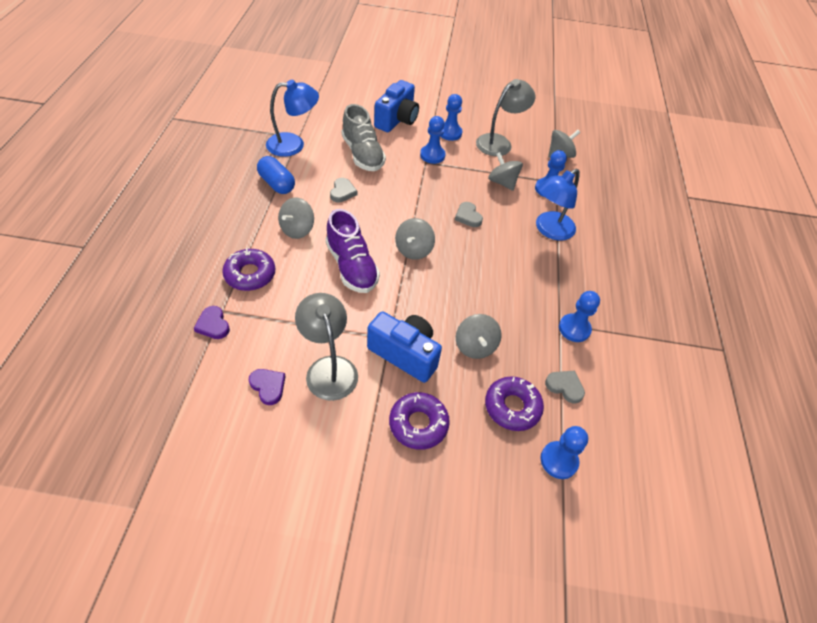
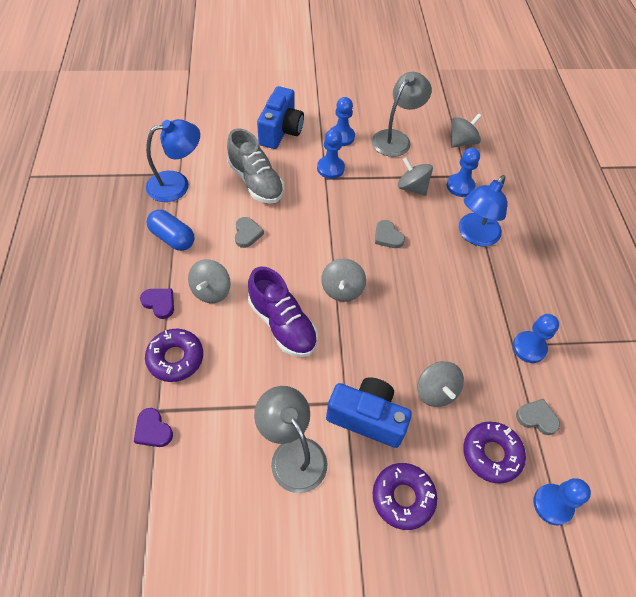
camera: 10 degrees left, 5 degrees up
purple heart [249,369,286,405] -> purple heart moved to [140,289,174,319]

